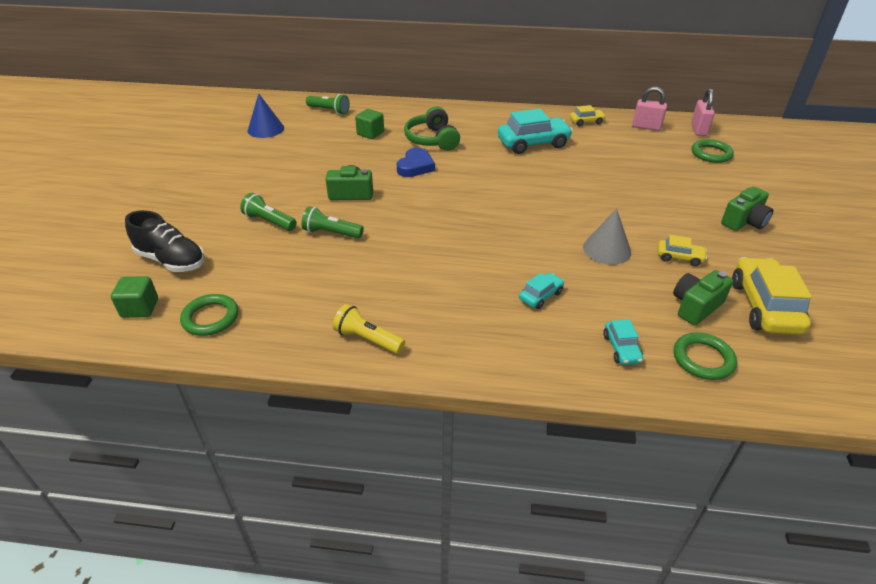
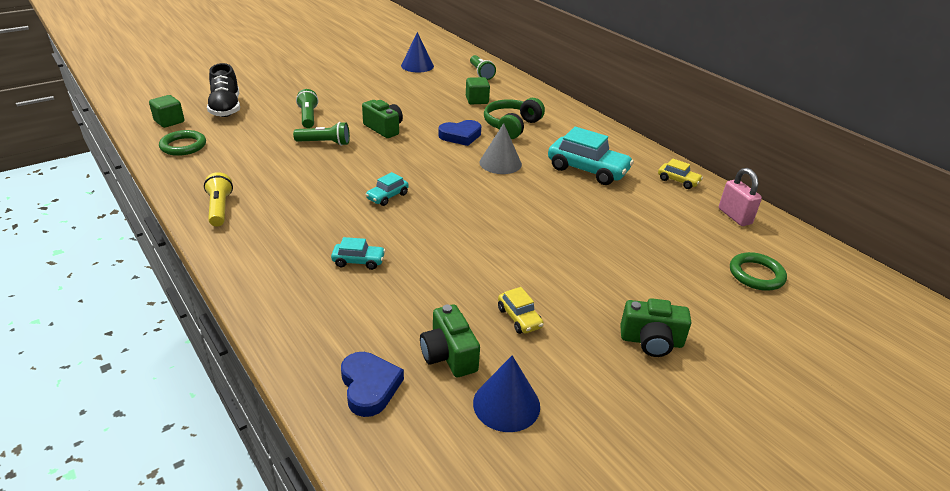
camera: 45 degrees right, 5 degrees down
green flashlight [302,206,364,239] -> green flashlight turned 120 degrees clockwise [293,122,350,146]
grey cone [583,208,631,265] -> grey cone moved to [480,123,522,174]
turquoise car [603,319,643,365] -> turquoise car moved to [365,172,409,206]
green camera [673,270,733,325] -> green camera turned 120 degrees counterclockwise [420,304,480,377]
green ring [674,332,737,380] -> blue heart [341,352,404,417]
pink padlock [691,89,715,136] -> none
yellow car [732,257,812,335] -> blue cone [473,355,540,432]

